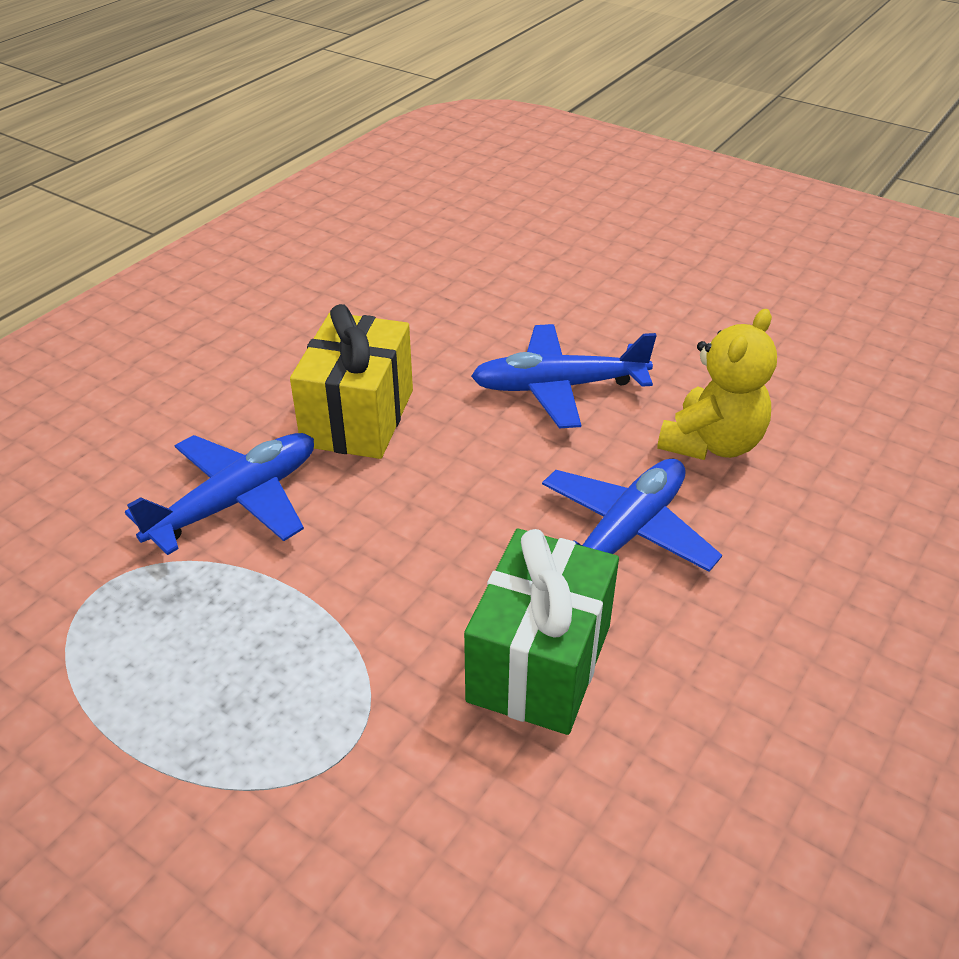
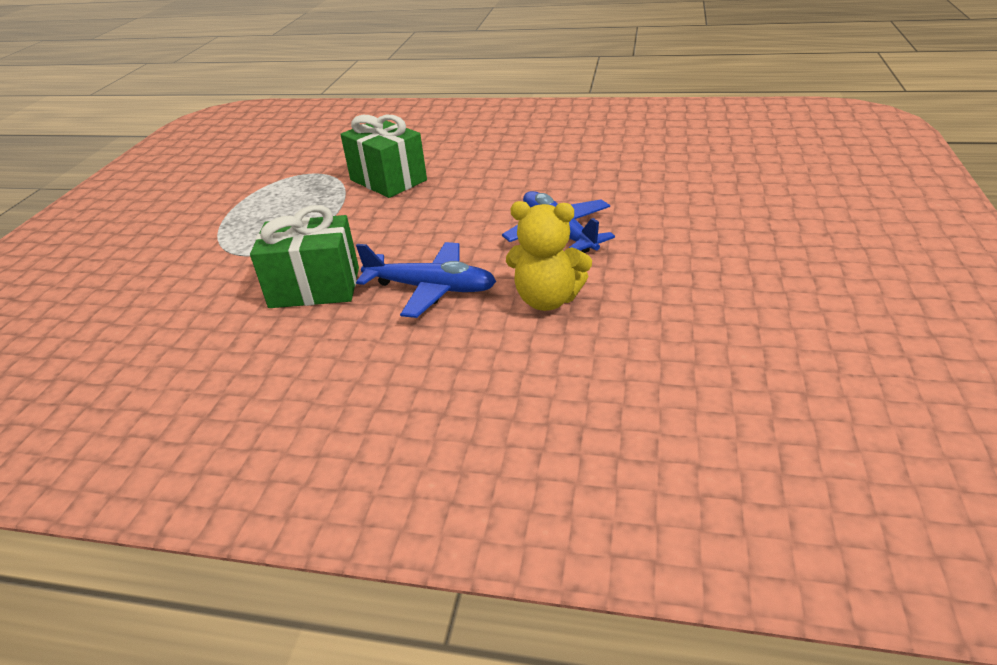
camera: 70 degrees right, 5 degrees down
blue plane [125,433,314,555] -> green gift [340,115,427,198]
yellow gift [290,304,413,459] -> none

